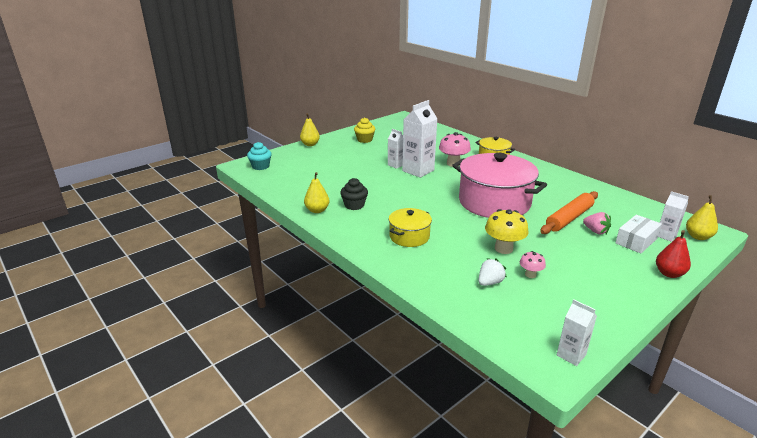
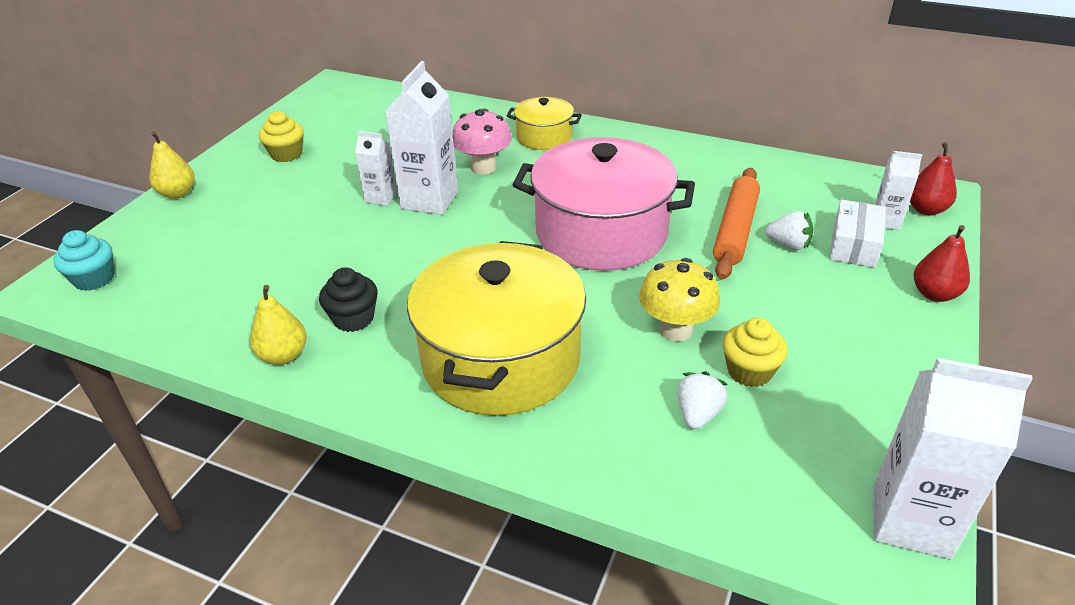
camera: 25 degrees left, 10 degrees up
yellow pot [389,208,432,247] -> yellow pot [407,241,586,416], size x1.98
pink mushroom [520,251,546,278] -> yellow cupcake [722,318,788,387]
white carton [557,299,597,366] -> white carton [874,358,1033,560], size x1.85
pink strawberry [583,212,611,235] -> white strawberry [765,211,813,250]
yellow pear [686,195,718,240] -> red pear [910,142,957,215]

